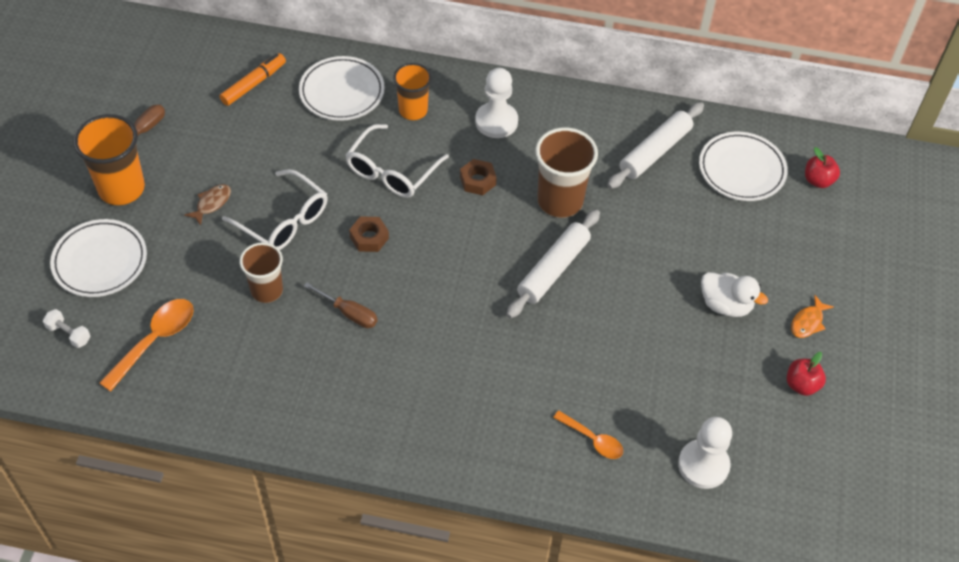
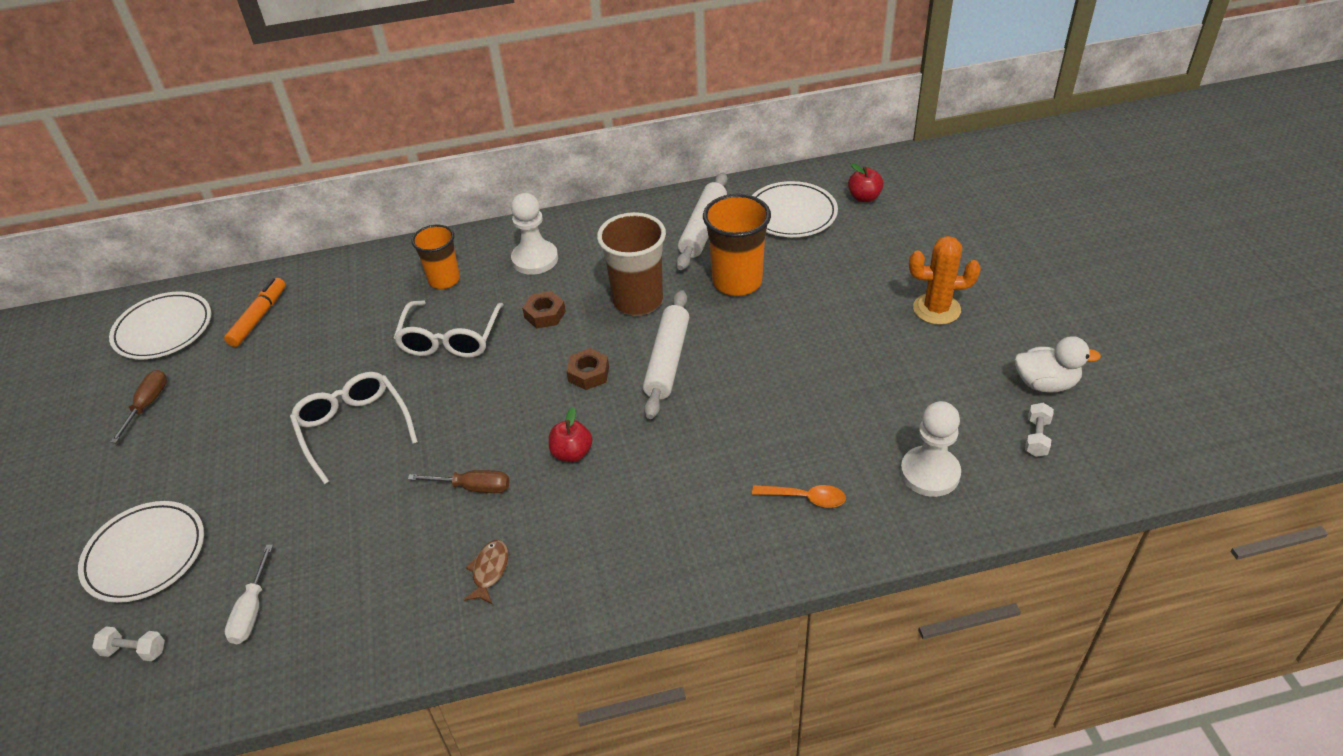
camera: 20 degrees left, 10 degrees down
orange cup [73,114,145,205] -> orange cup moved to [703,194,771,296]
orange spoon [99,299,194,392] -> white screwdriver [225,545,273,644]
brown fish [184,184,231,226] -> brown fish moved to [464,540,508,605]
white glasses [222,169,328,250] -> white glasses turned 135 degrees counterclockwise [290,372,418,484]
brown cup [240,242,283,303] -> none
white plate [299,56,385,121] -> white plate moved to [109,291,211,359]
brown nut [349,216,389,252] -> brown nut moved to [566,348,609,390]
white duck [701,272,768,317] -> white duck moved to [1015,336,1101,393]
red apple [787,352,826,396] -> red apple moved to [549,407,592,462]
orange fish [791,295,834,338] -> orange cactus [909,236,981,325]
none -> white dumbbell [1025,403,1054,457]

